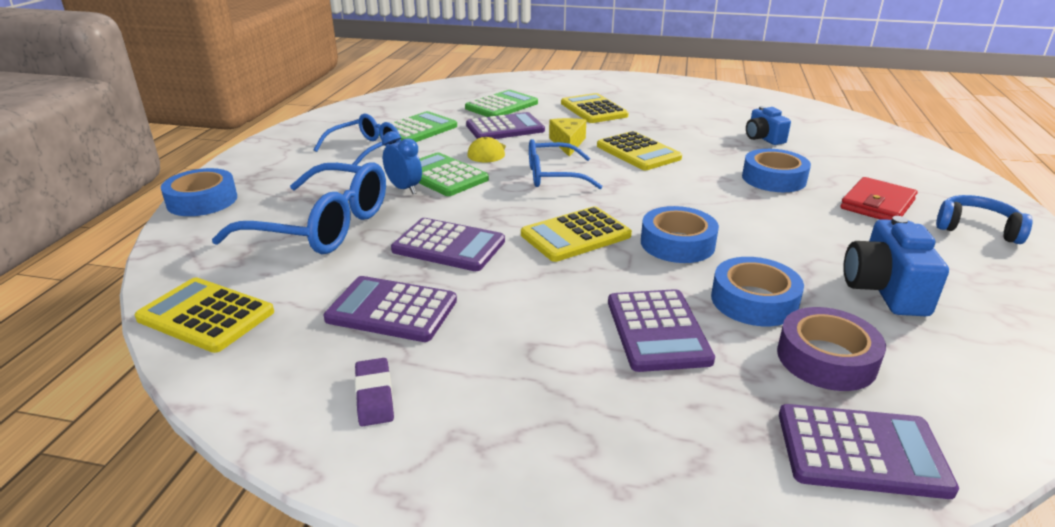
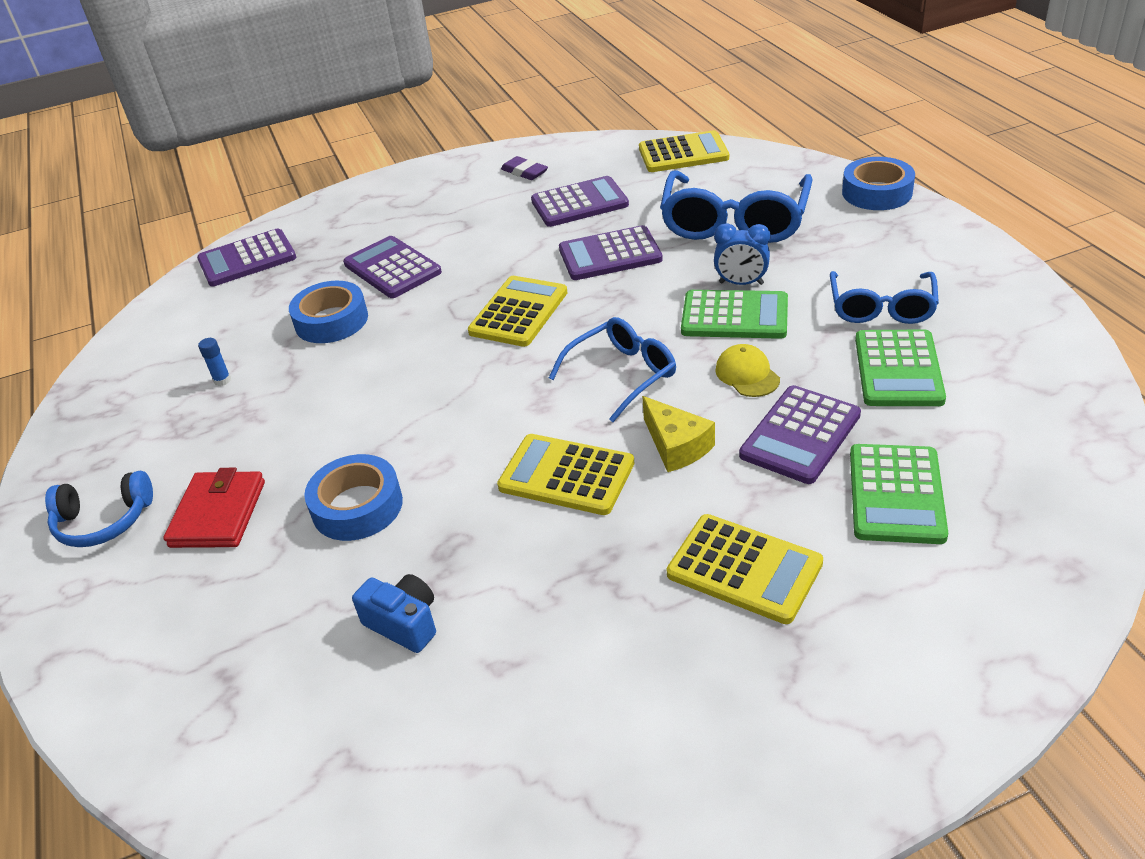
camera: 150 degrees right, 10 degrees up
blue glasses [212,162,386,254] -> blue glasses turned 60 degrees counterclockwise [660,170,813,243]
blue tape [641,206,719,263] -> none
purple tape [777,307,886,391] -> none
blue camera [844,216,949,316] -> blue glue stick [198,338,231,386]

